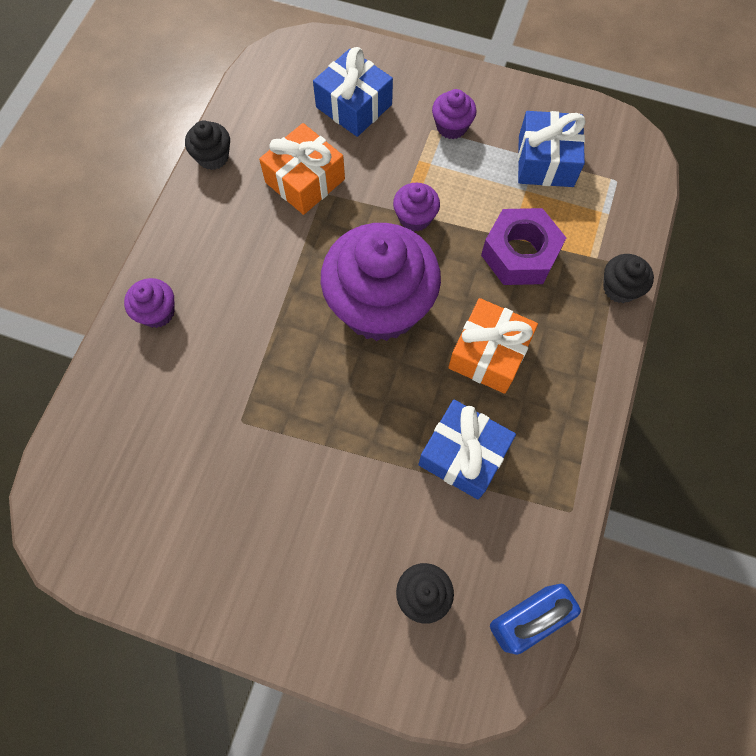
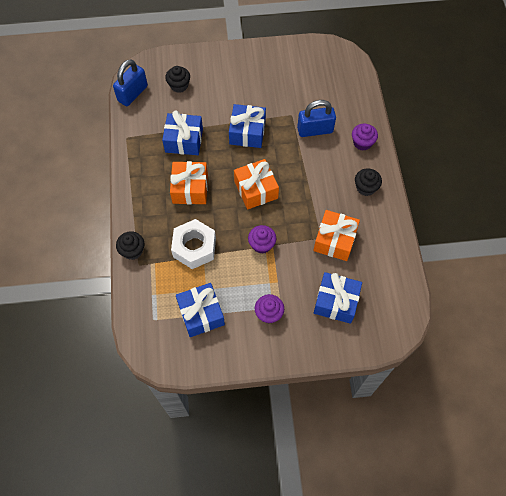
camera: 155 degrees right, 5 degrees down
black cupcake [185,120,230,170] -> black cupcake moved to [355,168,382,196]
purple cupcake [321,223,441,341] -> orange gift [234,159,279,209]
purple nut [481,208,566,285] -> white nut [171,219,216,269]
none -> blue gift [229,104,266,148]
none -> blue padlock [297,100,336,137]

